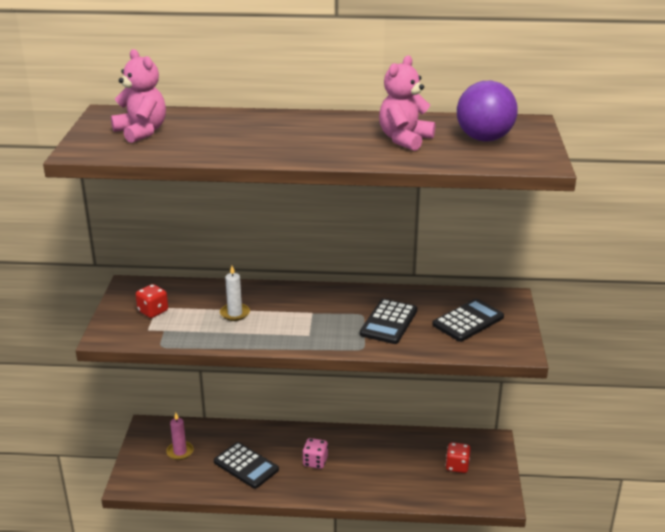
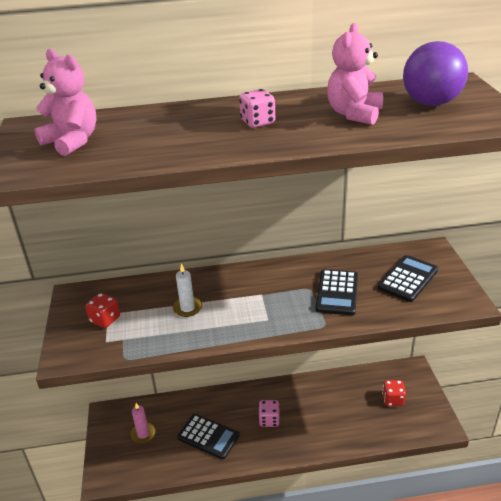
camera: 10 degrees left, 5 degrees up
none -> pink dice [239,89,275,128]

